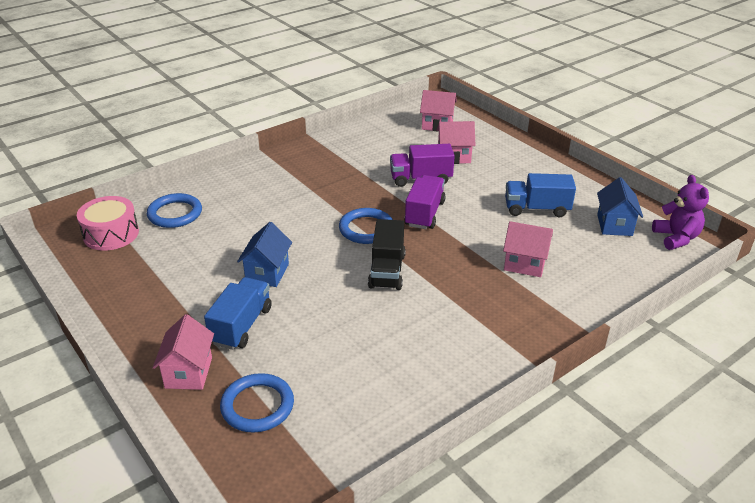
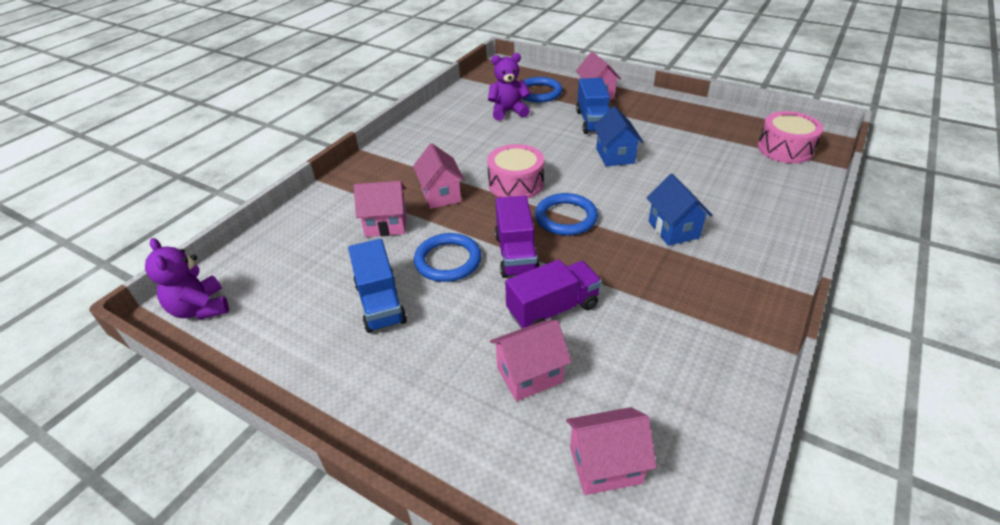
camera: 160 degrees right, 5 degrees up
blue ring [147,193,202,228] -> blue ring moved to [414,233,481,282]
black truck [368,219,406,290] -> pink drum [487,144,544,199]
blue truck [505,173,576,217] -> blue truck turned 90 degrees clockwise [348,239,407,333]
blue house [597,177,643,236] -> blue house moved to [647,174,713,246]
none -> pink house [413,143,465,209]
none -> purple teddy bear [488,53,531,121]

